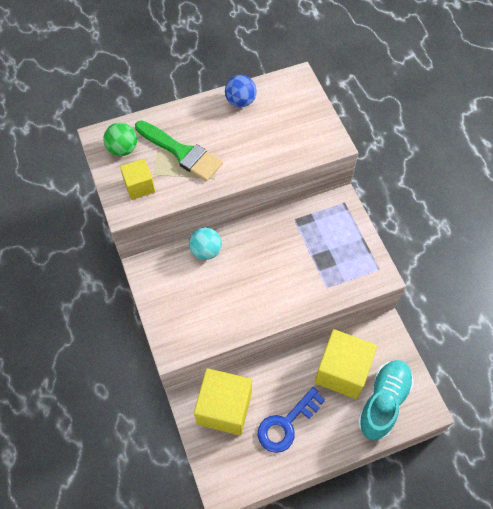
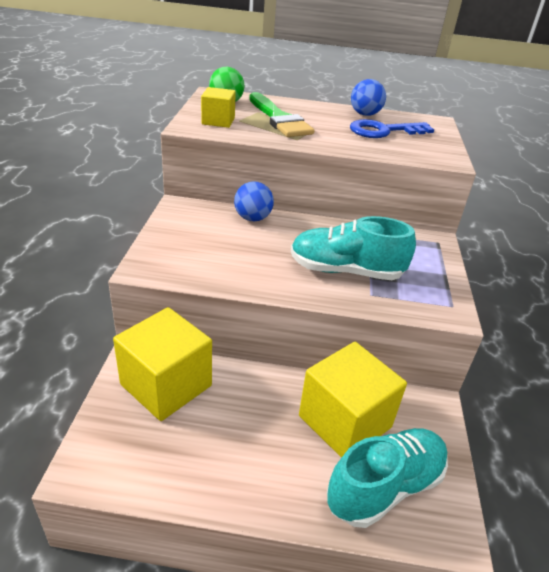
camera: 25 degrees right, 25 degrees down
turquoise ball [189,227,222,260] -> blue ball [234,181,274,222]
blue key [258,387,325,453] -> blue key moved to [350,119,434,138]
none -> turquoise shoe [291,216,416,280]

